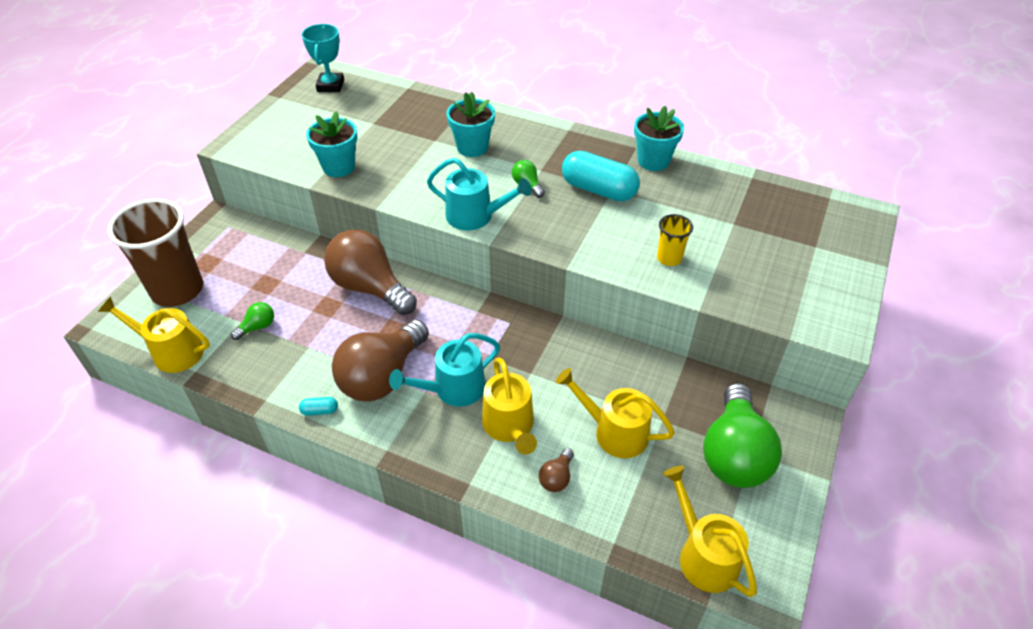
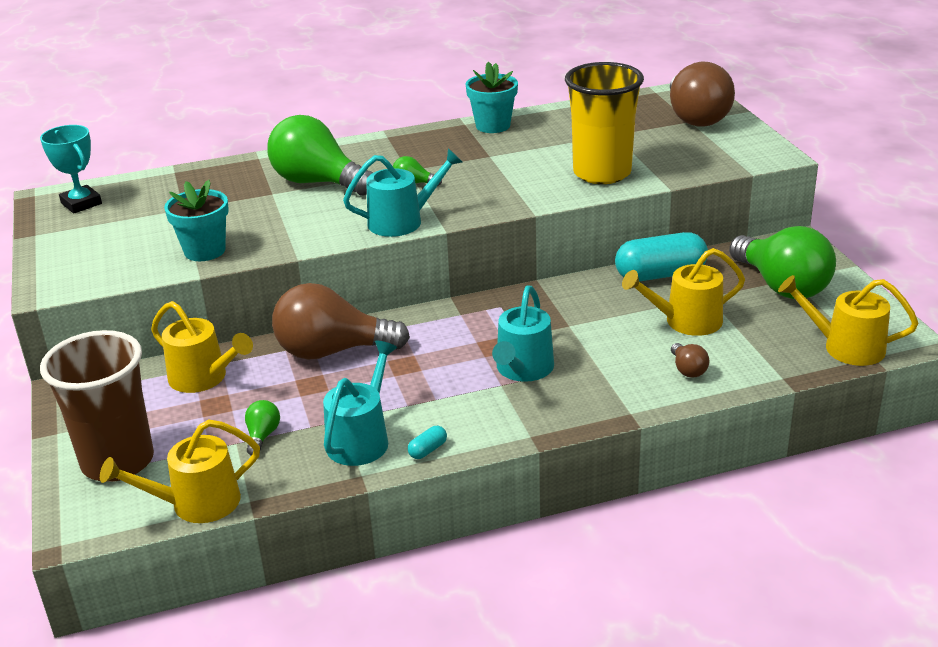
camera: 40 degrees left, 15 degrees down
brown light bulb [332,320,429,402] -> brown light bulb moved to [670,62,735,127]
turquoise flower pot [447,92,495,157] -> green light bulb [268,115,373,196]
yellow watering can [482,357,537,455] -> yellow watering can moved to [151,301,253,393]
turquoise capsule [562,151,640,202] -> turquoise capsule moved to [615,232,708,282]
yellow cup [657,214,693,266] -> yellow cup [565,62,644,184], size x2.21
none -> turquoise watering can [323,341,397,466]

